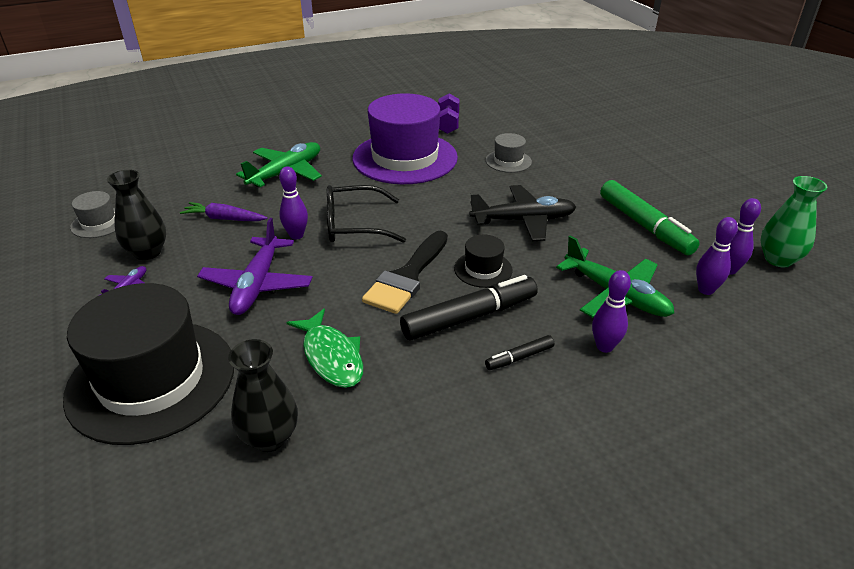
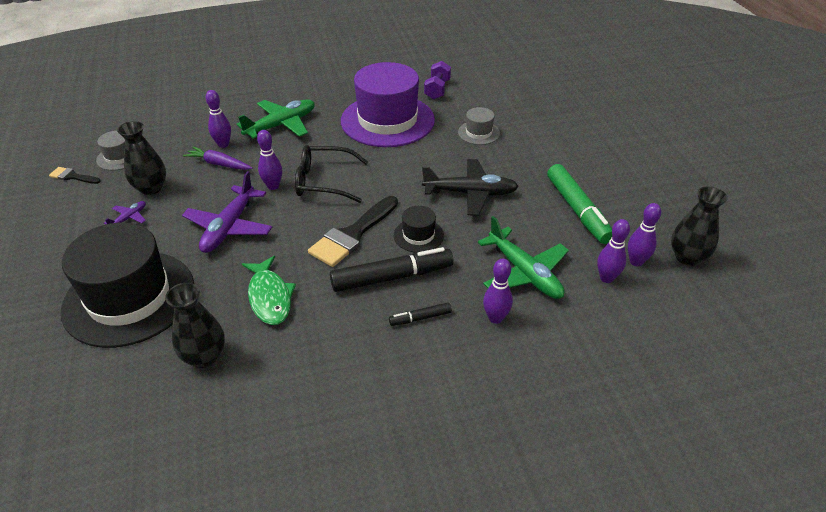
camera: 10 degrees right, 5 degrees up
green vase [760,176,827,267] -> black vase [671,187,728,266]
none -> black brush [49,167,101,184]
none -> purple bowling pin [206,90,231,148]

